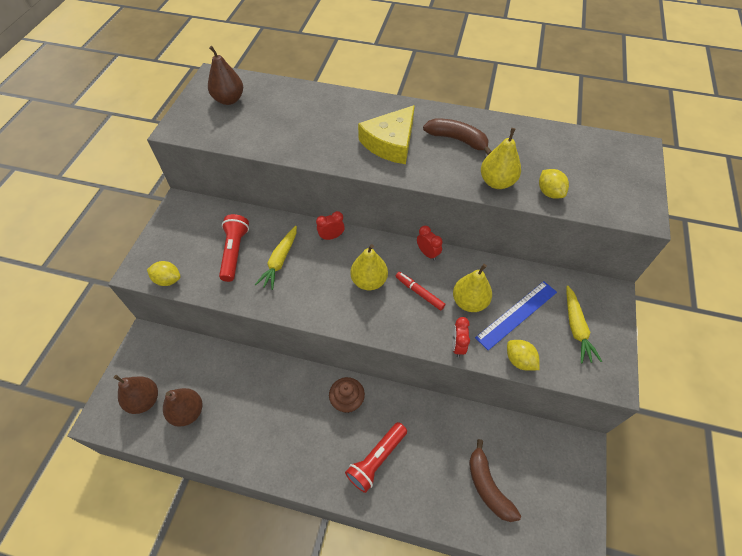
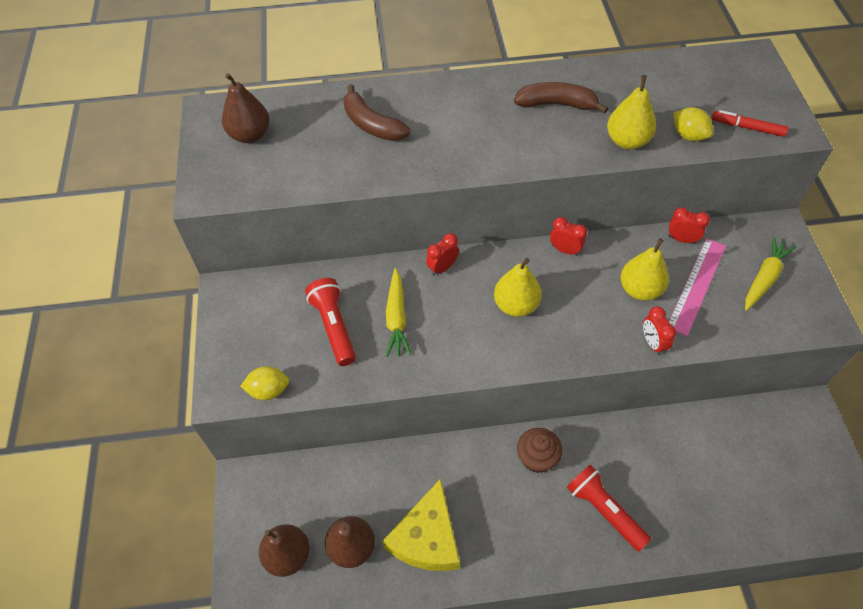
camera: 20 degrees left, 0 degrees up
red flashlight [345,422,407,493] -> red flashlight turned 120 degrees clockwise [566,464,651,551]
yellow cheese [358,105,415,164] -> yellow cheese moved to [382,479,460,571]
red marker [396,272,445,310] -> red marker moved to [711,110,788,137]
brown banana [469,439,521,522] -> brown banana moved to [343,84,410,141]
blue ruler [475,281,557,350] -> pink ruler [669,238,726,336]
yellow lemon [507,340,540,371] -> none
yellow carrot [567,285,602,363] -> yellow carrot turned 120 degrees counterclockwise [745,236,796,311]
none -> red clock [668,207,710,243]

